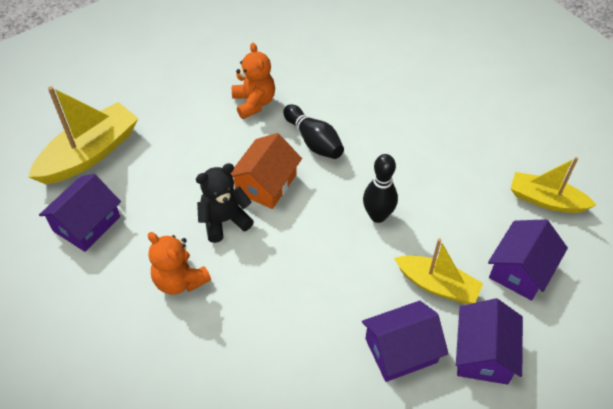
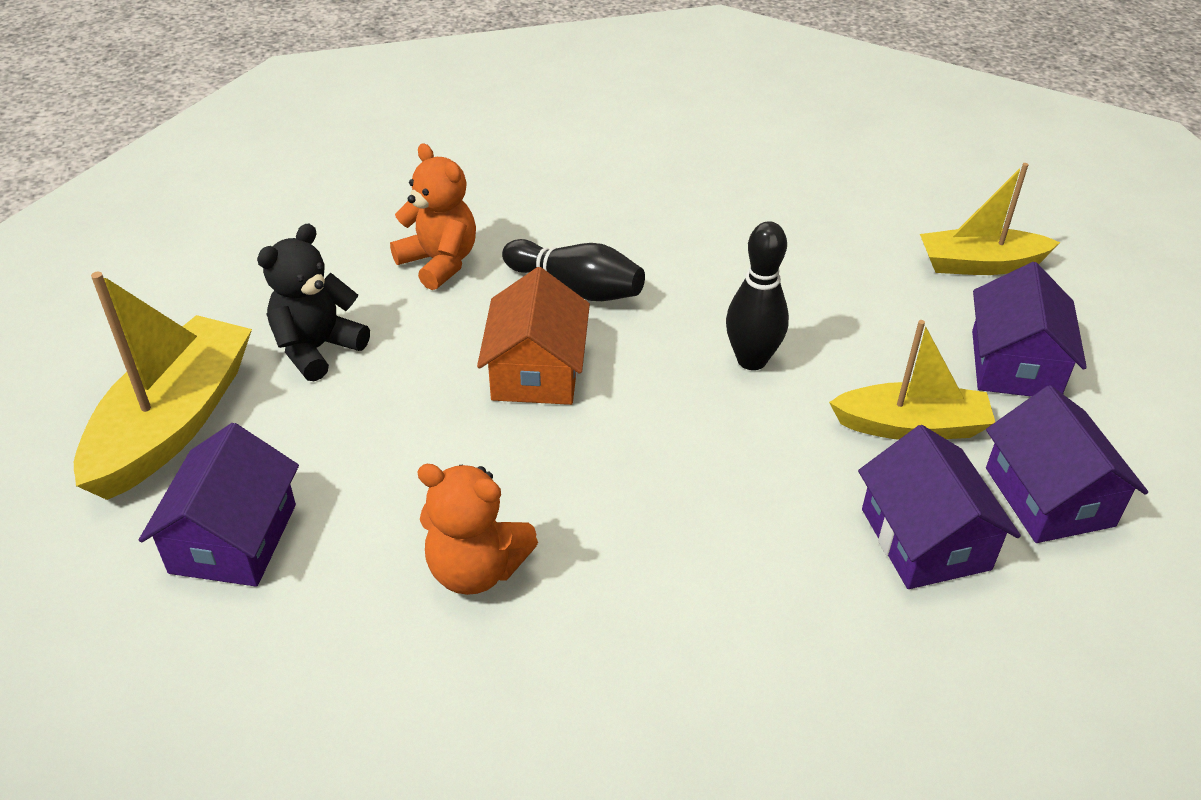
camera: 25 degrees left, 10 degrees down
black teddy bear [196,163,254,243] -> black teddy bear moved to [257,224,370,381]
purple house [362,301,449,382] -> purple house turned 60 degrees counterclockwise [858,425,1021,589]

